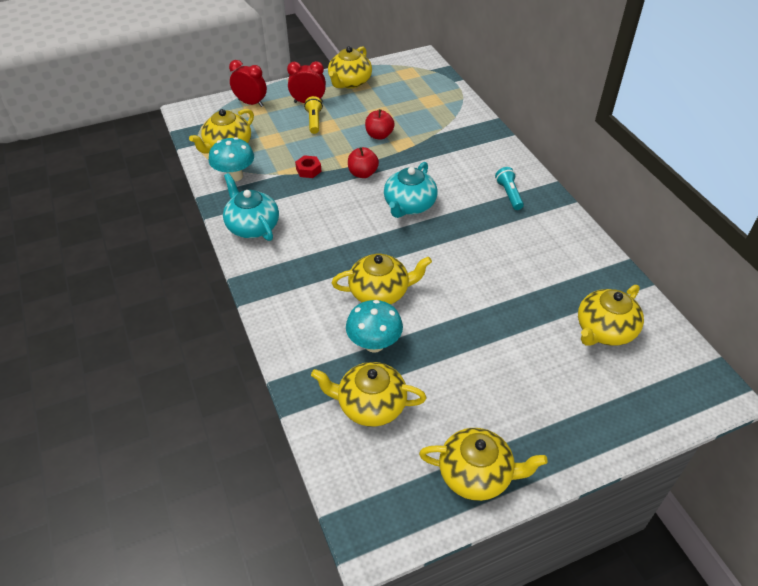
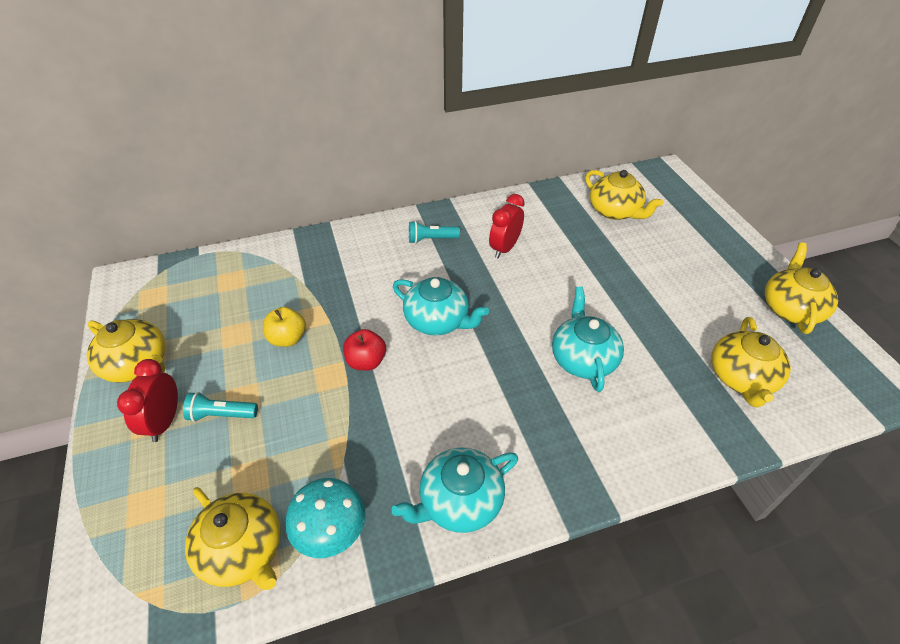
camera: 85 degrees left, 0 degrees up
red clock [229,60,267,107] -> red clock moved to [489,194,525,258]
red nut [295,155,322,178] -> none
yellow flashlight [304,96,323,134] -> turquoise flashlight [183,392,258,422]
yellow teapot [332,254,432,305] -> turquoise teapot [552,286,624,392]
turquoise mushroom [346,300,403,353] -> none
red apple [365,109,395,140] -> yellow apple [263,307,306,347]

